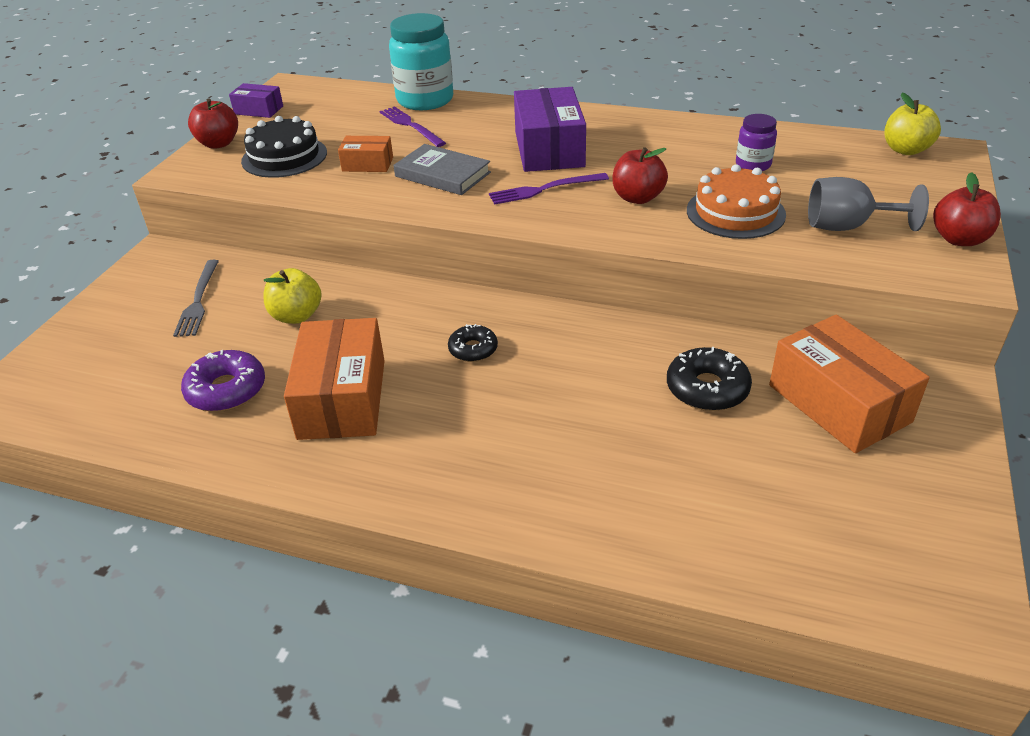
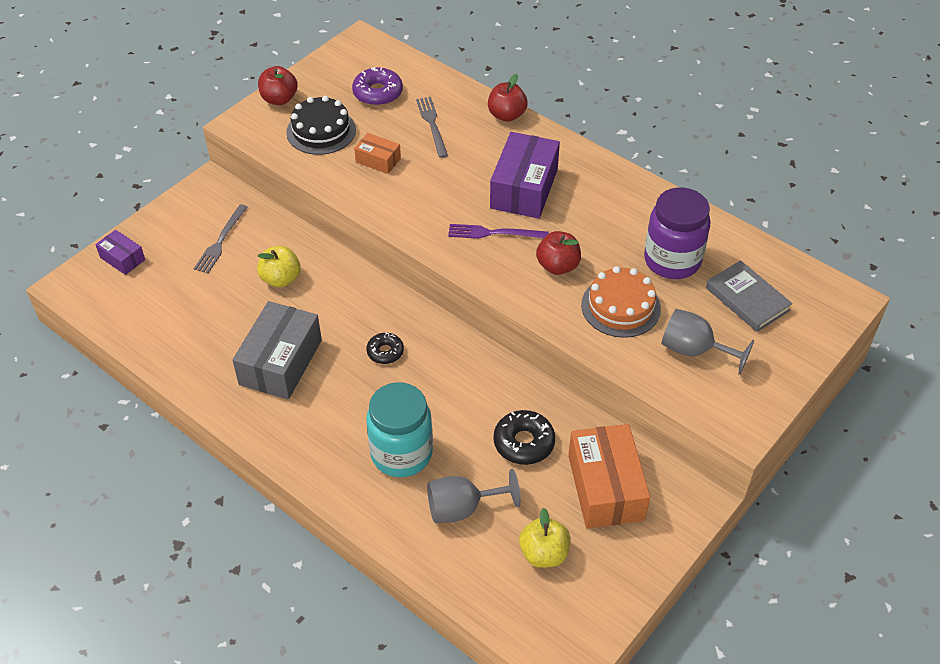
camera: 20 degrees right, 10 degrees up
purple donut [181,350,265,412] -> purple donut moved to [352,67,403,106]
purple box [229,83,283,118] -> purple box moved to [95,230,145,275]
orange box [284,318,385,440] -> grey box [232,301,322,400]
purple fork [380,106,446,147] -> grey fork [416,97,448,158]
turquoise jar [389,13,453,110] -> turquoise jar moved to [366,382,433,477]
grey book [393,144,491,195] -> grey book moved to [706,260,793,332]
purple jar [736,114,777,171] -> purple jar [644,188,710,279], size x1.90
yellow apple [885,93,941,155] -> yellow apple moved to [519,508,570,568]
red apple [933,172,1001,246] -> red apple moved to [488,74,528,122]
none -> grey goblet [427,469,521,523]

